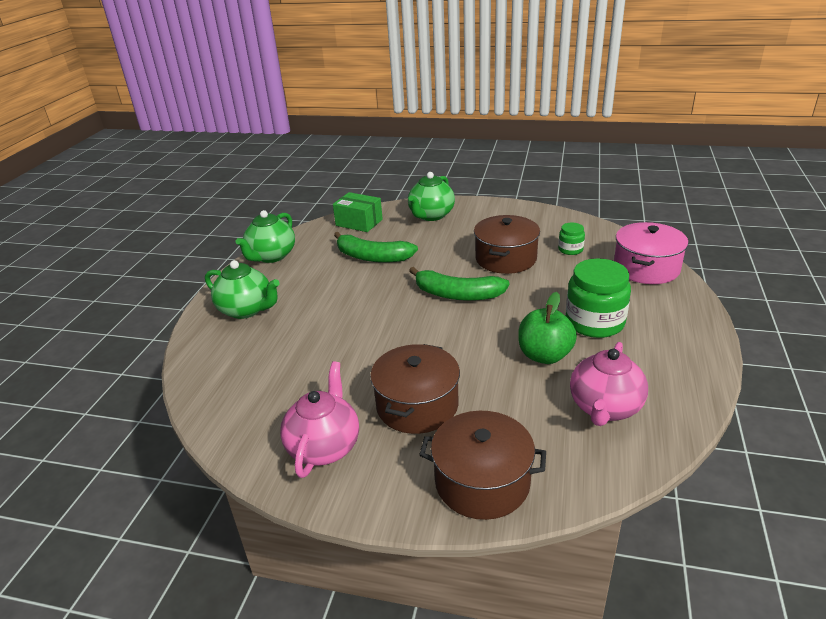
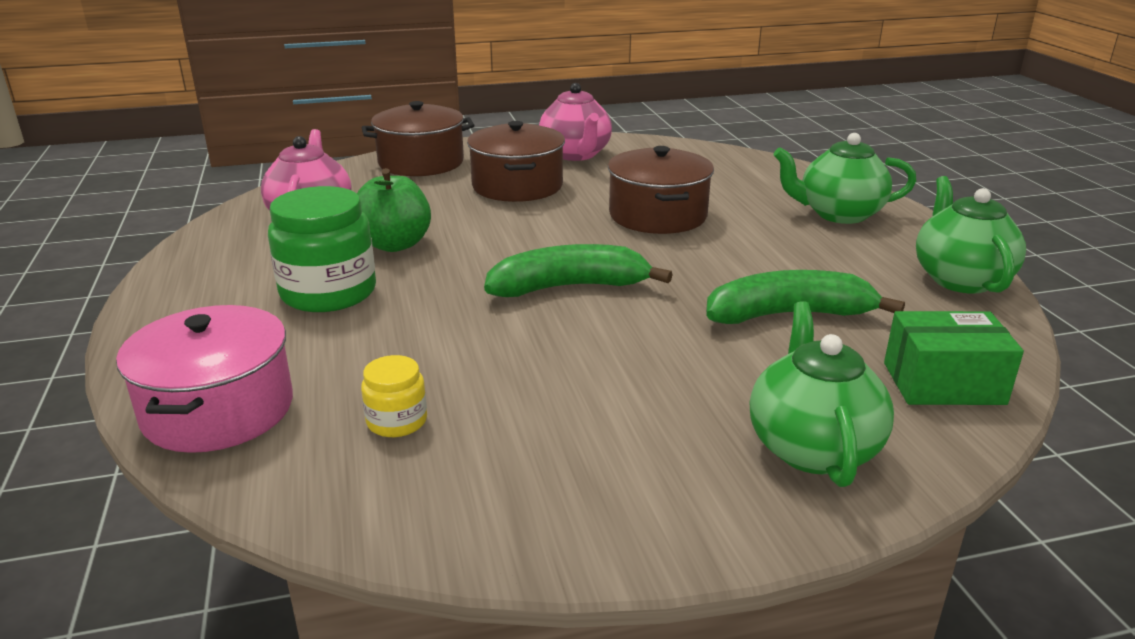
camera: 150 degrees right, 5 degrees down
brown pot [474,215,540,274] -> brown pot moved to [608,146,714,234]
green jar [558,223,585,255] -> yellow jar [361,355,427,437]

